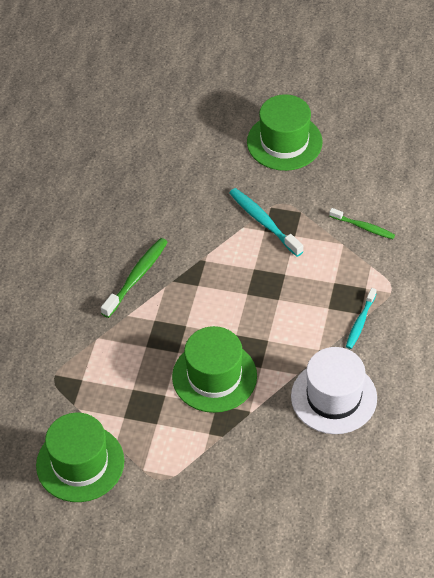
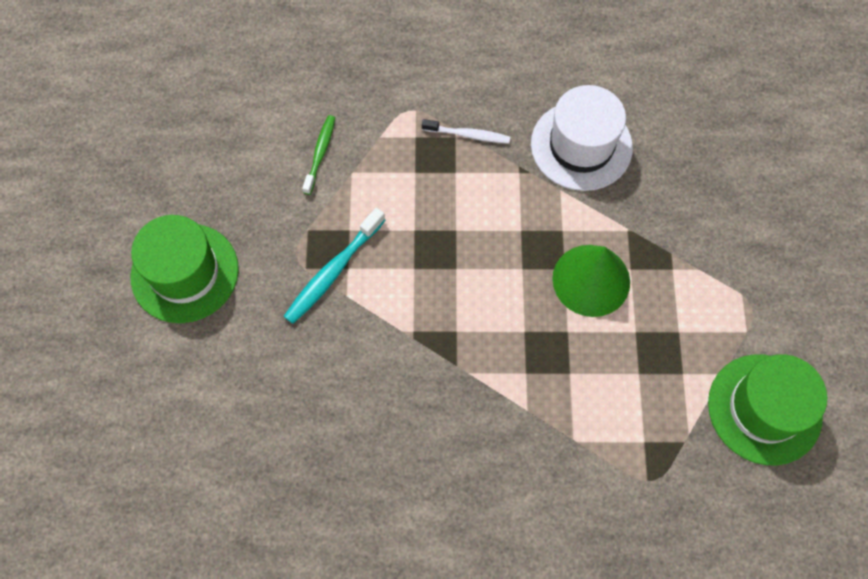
camera: 105 degrees left, 15 degrees up
green toothbrush [101,238,168,318] -> none
green hat [172,326,257,413] -> green cone [552,245,630,317]
turquoise toothbrush [346,288,377,349] -> white toothbrush [422,119,510,144]

